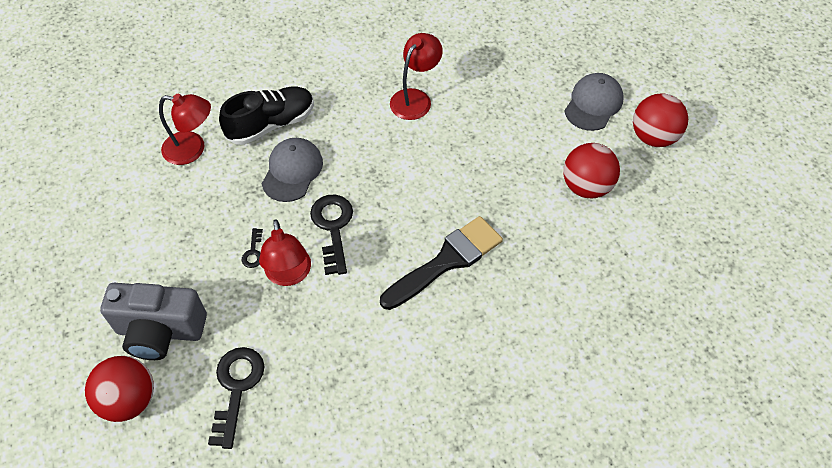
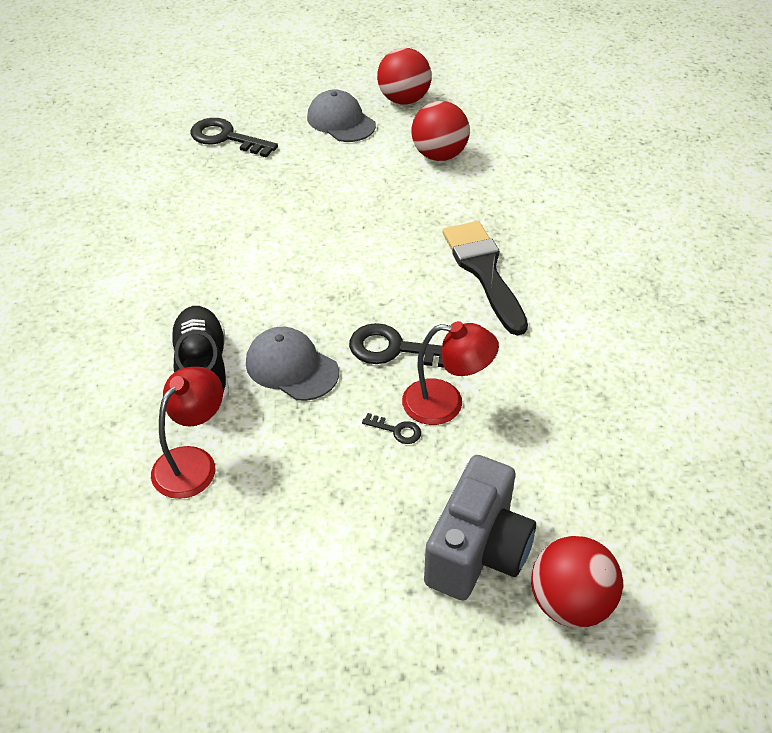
camera: 70 degrees left, 10 degrees down
black key [208,347,265,449] -> black key moved to [191,118,278,158]
red lamp [390,33,443,120] -> none

